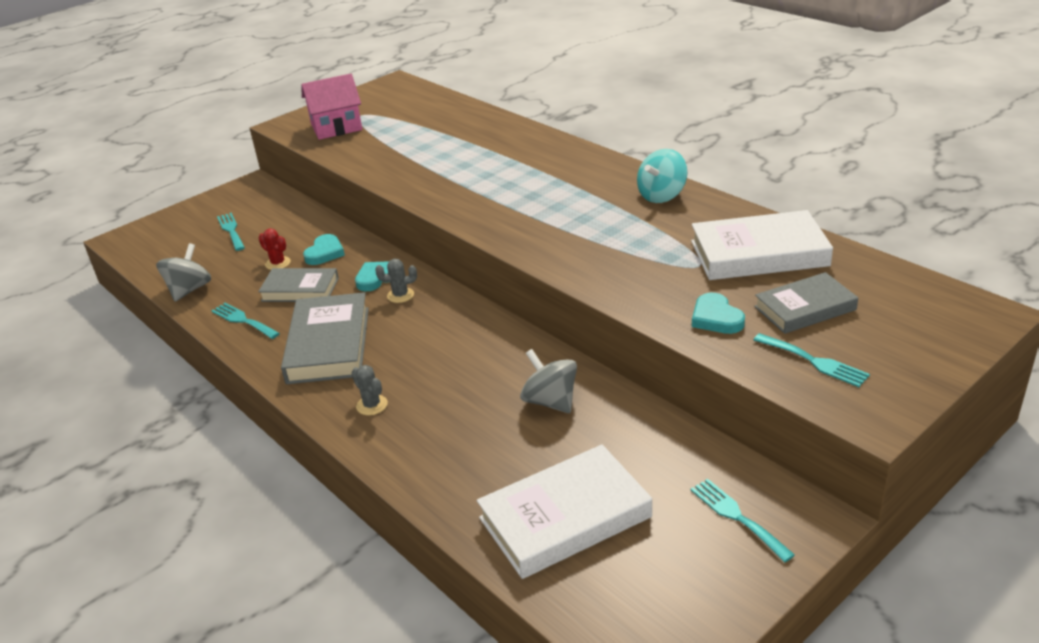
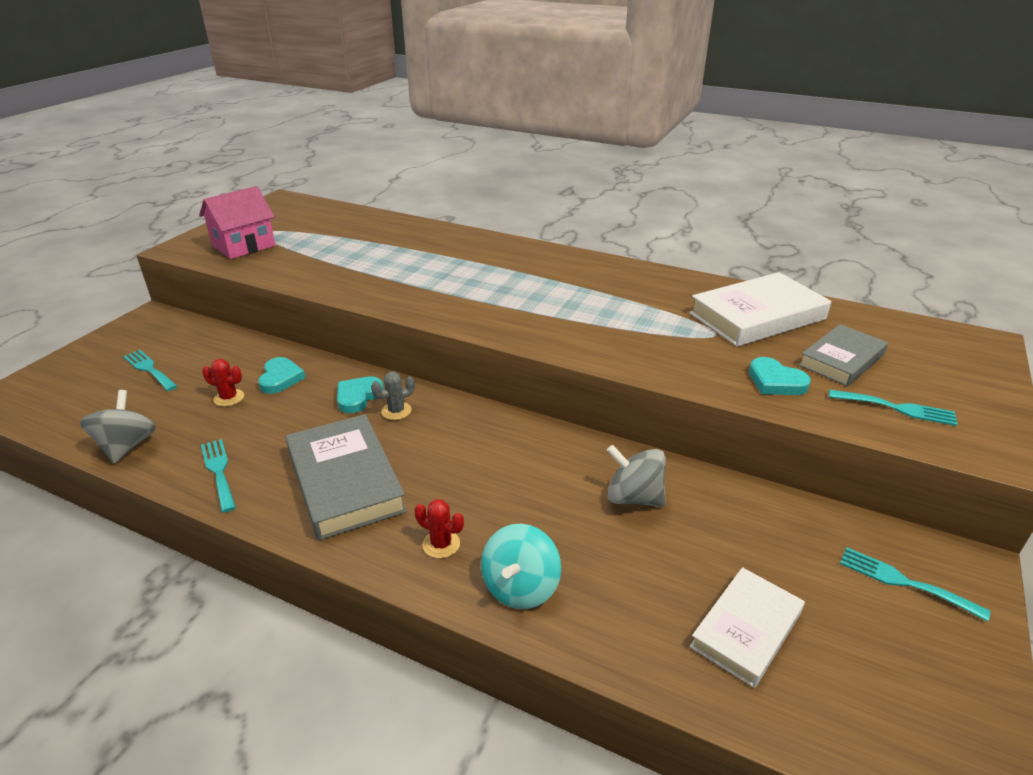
camera: 25 degrees left, 0 degrees up
turquoise fork [211,303,280,339] -> turquoise fork turned 45 degrees clockwise [201,439,236,513]
grey book [258,268,339,302] -> none
grey cactus [351,365,388,416] -> red cactus [414,499,464,558]
white book [477,444,652,579] -> white book [690,567,805,688], size x0.64
turquoise spinning top [637,149,687,203] -> turquoise spinning top moved to [481,524,561,609]

